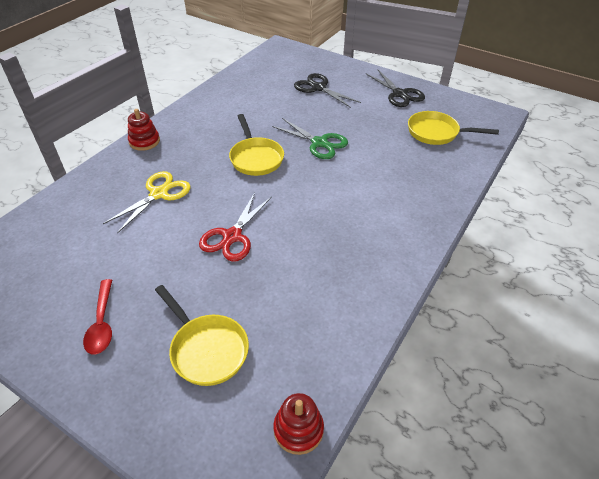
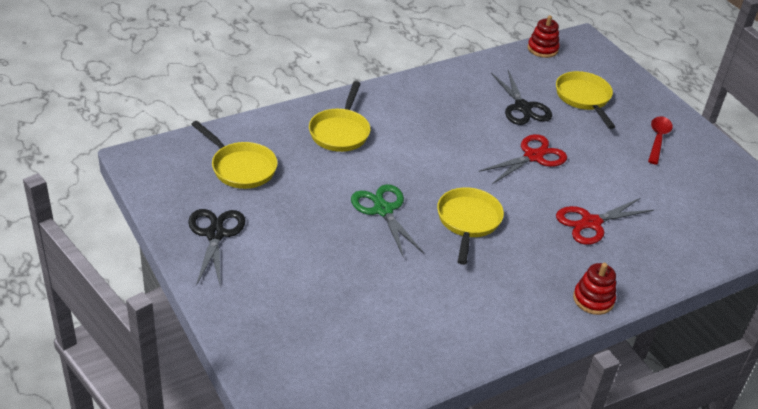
camera: 155 degrees left, 5 degrees down
yellow scissors [103,171,191,234] -> red scissors [556,198,654,245]
black scissors [294,73,361,108] -> black scissors moved to [491,70,552,125]
none -> yellow pan [309,81,371,152]

